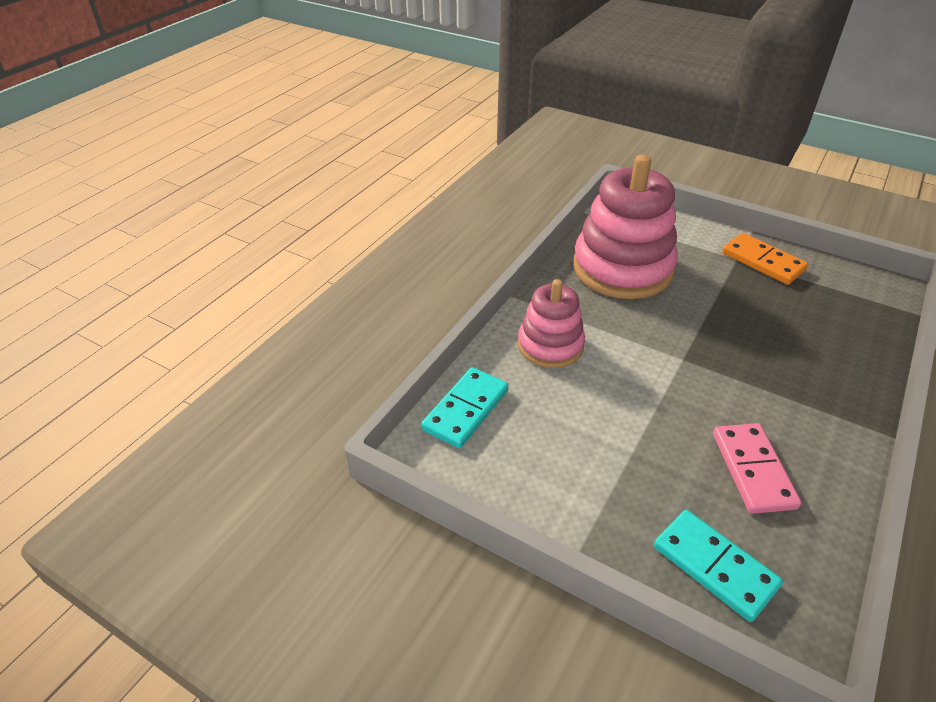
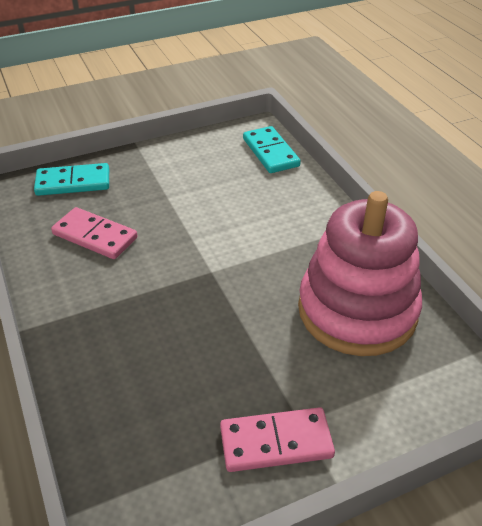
camera: 125 degrees right, 0 degrees up
pink stacking toy [518,279,585,368] -> none
orange domino [722,233,808,285] -> pink domino [220,407,335,472]

